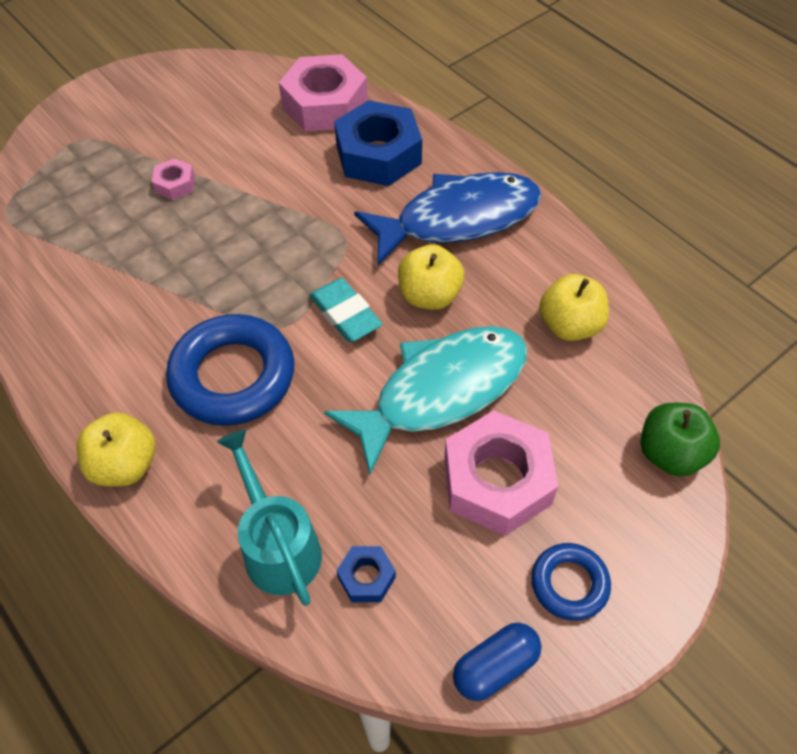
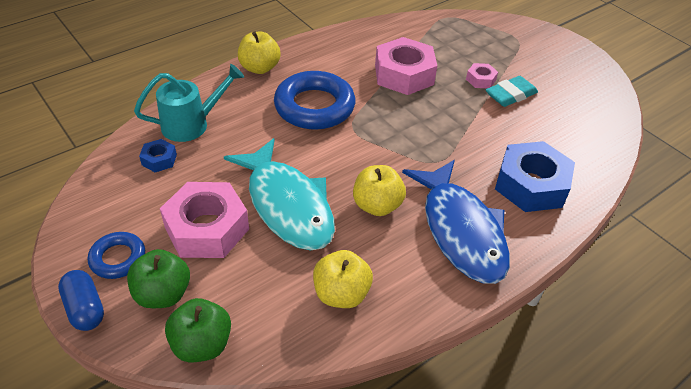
camera: 90 degrees right, 10 degrees down
pink nut [279,54,368,132] -> pink nut moved to [375,37,437,95]
turquoise eraser [309,278,382,342] -> turquoise eraser moved to [486,76,538,107]
blue capsule [453,623,541,701] -> blue capsule moved to [58,270,104,331]
none -> green apple [127,249,190,308]

